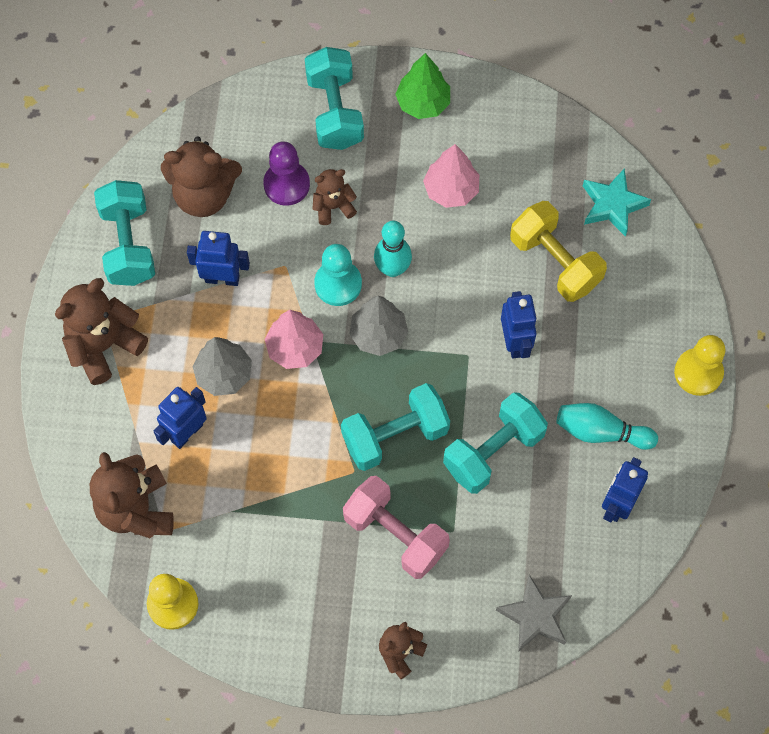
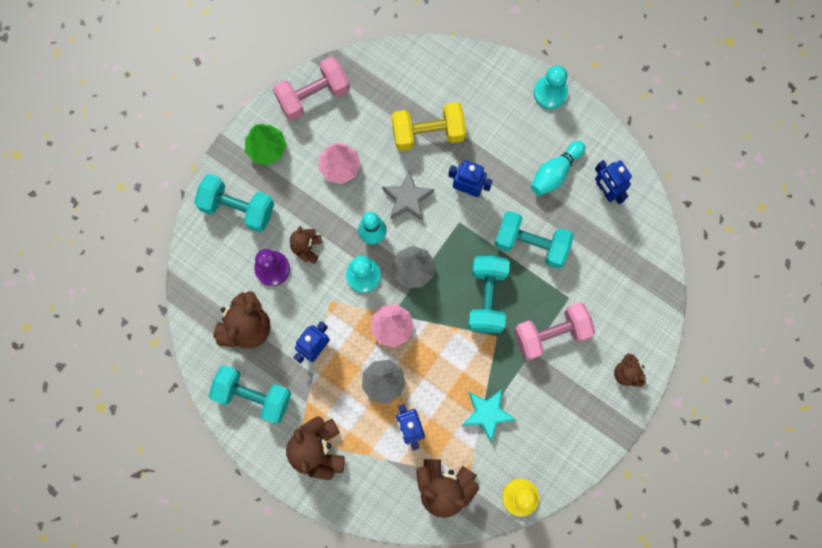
camera: 60 degrees left, 10 degrees up
turquoise dumbbell [443,392,548,494] -> turquoise dumbbell turned 60 degrees counterclockwise [494,211,574,269]
grey star [496,575,572,652] -> grey star moved to [382,171,434,221]
turquoise star [583,168,651,237] -> turquoise star moved to [463,389,516,442]
yellow pawn [674,335,726,396] -> turquoise pawn [534,65,568,109]
none -> pink dumbbell [273,57,350,121]

